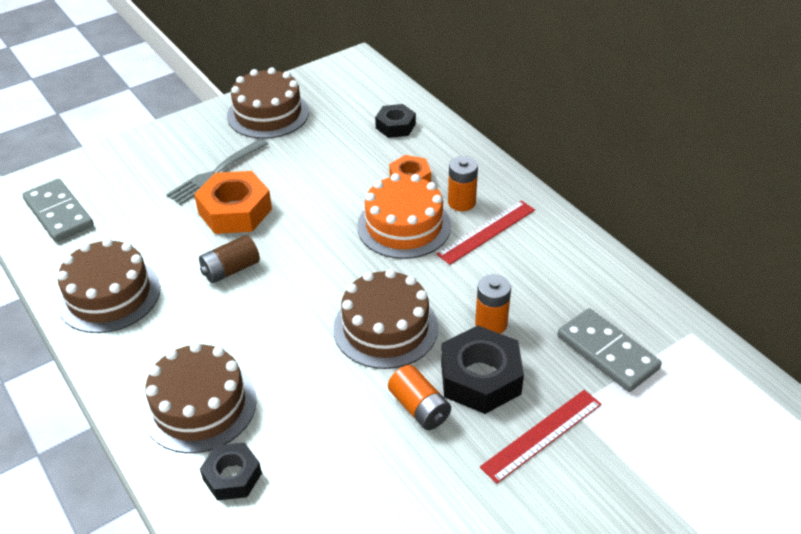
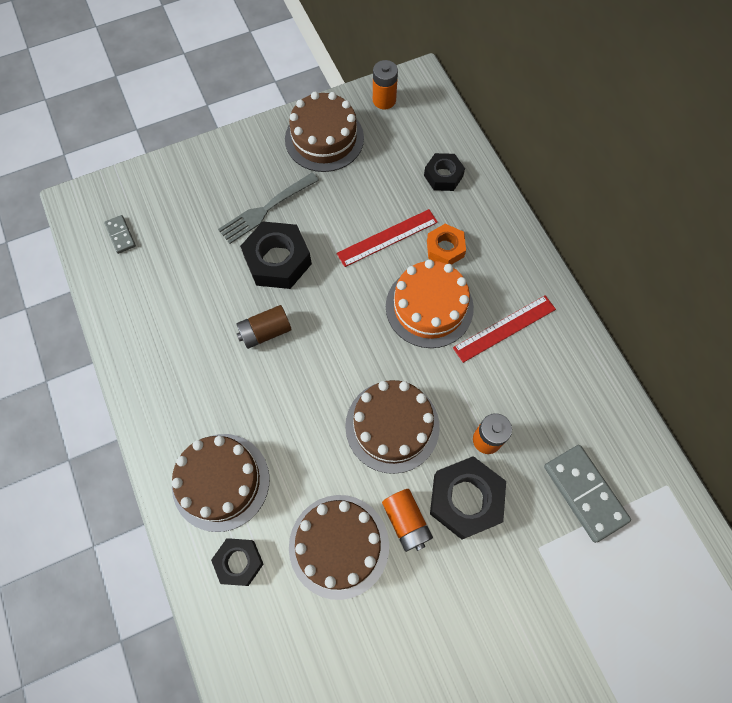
camera: 10 degrees right, 25 degrees up
grey domino [22,179,94,242] -> grey domino [104,215,136,254], size x0.52
brown cake [57,238,160,333] -> brown cake moved to [289,495,389,600]
orange nut [194,171,272,234] -> black nut [240,221,312,289]
orange battery [448,156,478,211] -> orange battery moved to [373,60,398,109]
red ruler [480,390,602,484] -> red ruler moved to [336,209,438,267]

